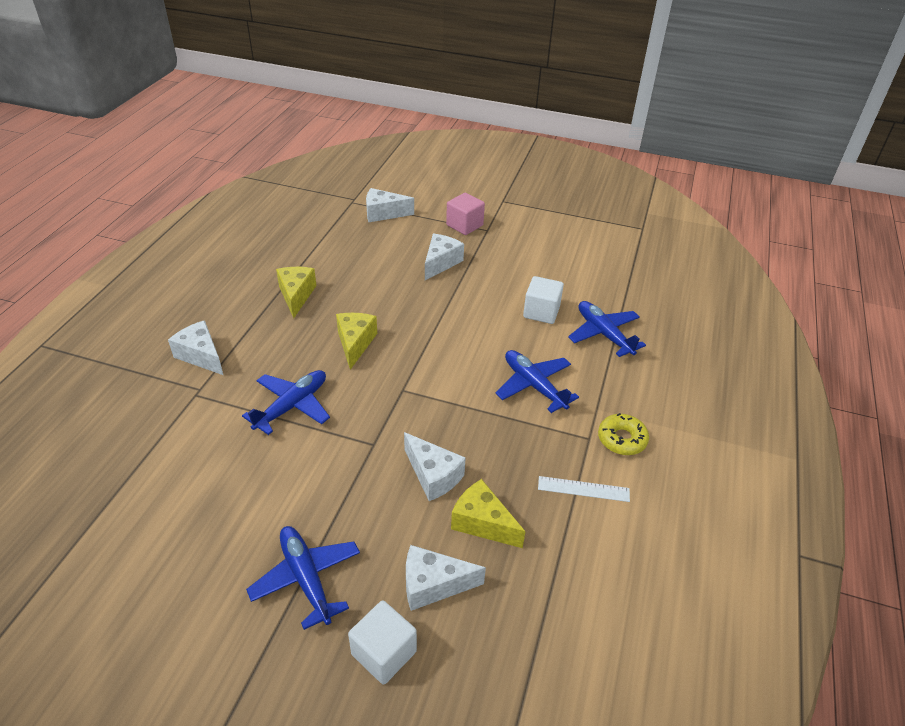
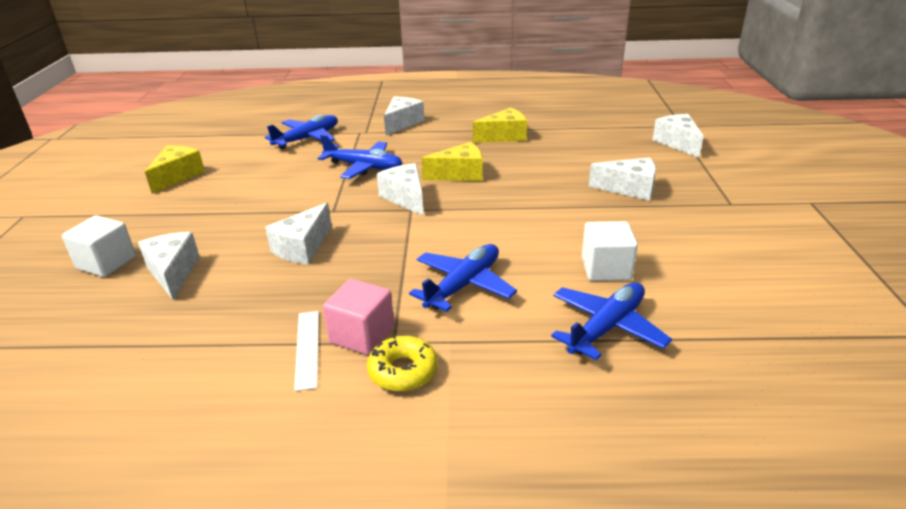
camera: 75 degrees right, 10 degrees down
blue plane [246,526,360,630] -> blue plane moved to [265,115,338,149]
pink cube [446,193,485,235] -> pink cube moved to [323,279,394,355]
yellow cheese [451,479,526,548] -> yellow cheese moved to [145,146,205,194]
none -> white cheese [377,163,424,216]

